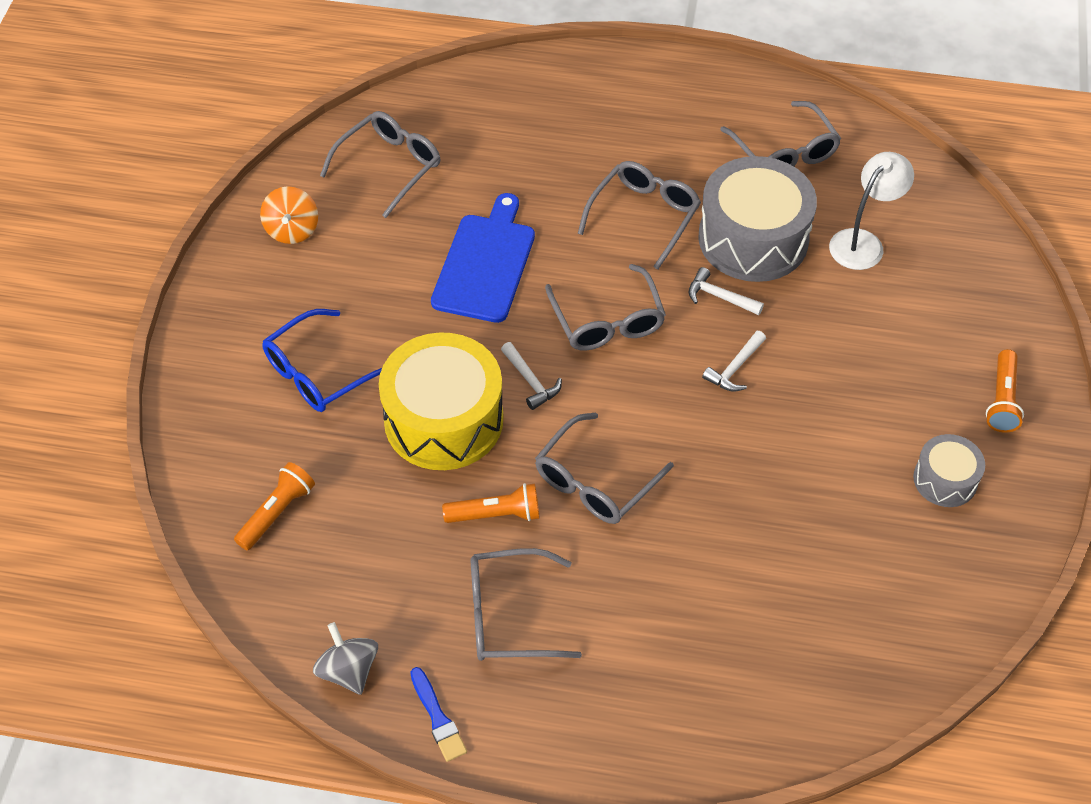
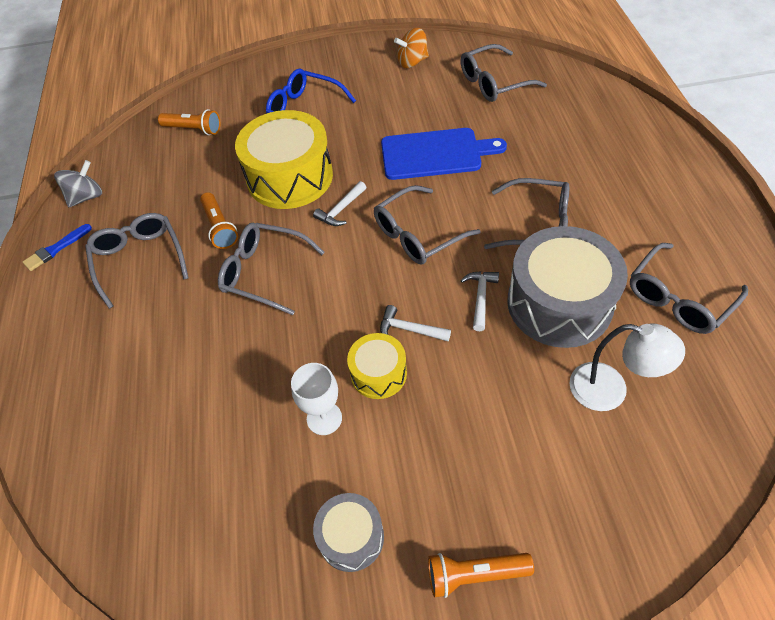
camera: 75 degrees right, 0 degrees up
grey glasses [320,111,440,218] -> grey glasses turned 135 degrees clockwise [460,44,547,102]
none -> white goblet [291,363,342,435]
none -> yellow drum [347,333,407,399]

